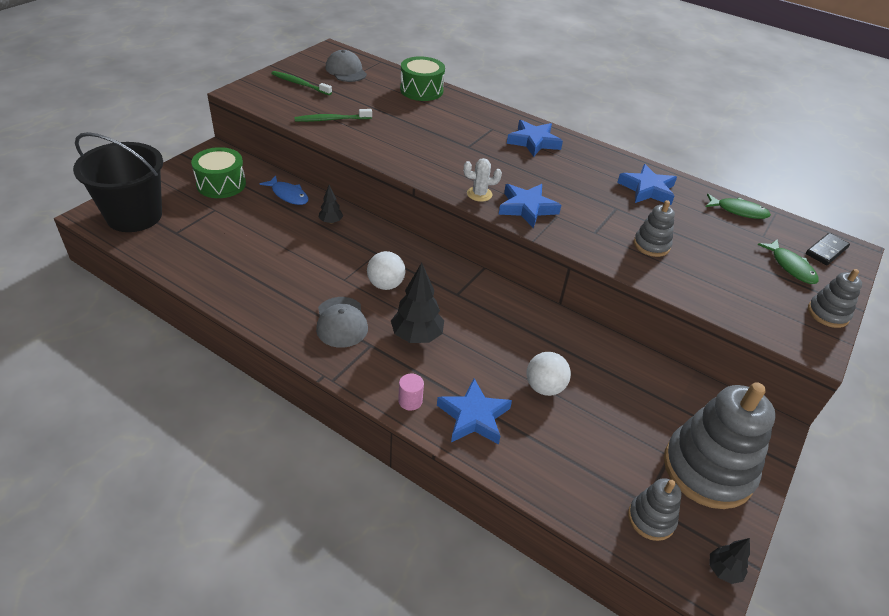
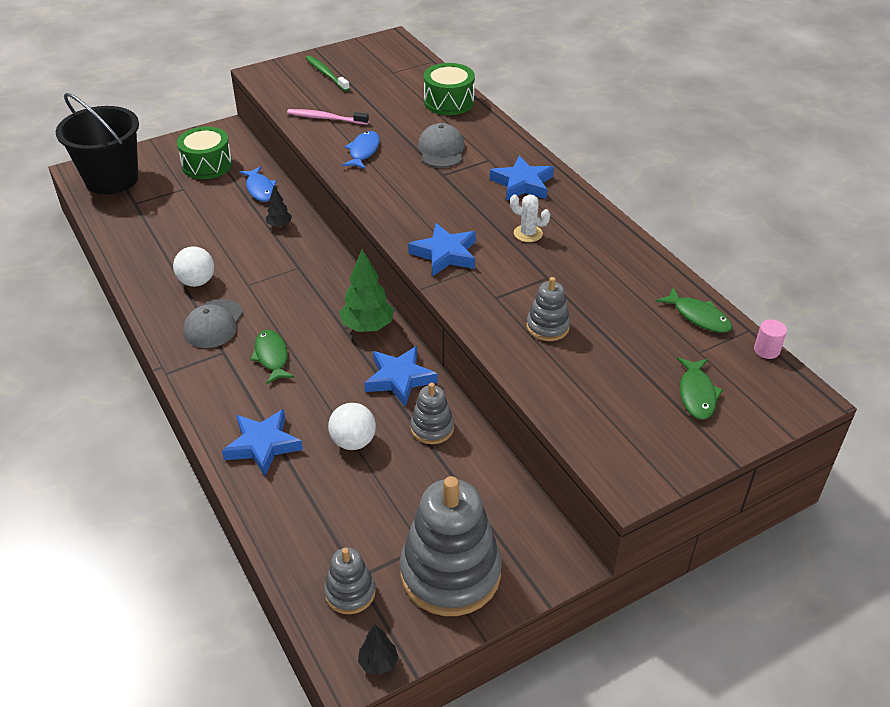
camera: 30 degrees right, 0 degrees up
green toothbrush [294,109,372,122] -> pink toothbrush [287,109,369,125]
grey cap [325,50,367,82] -> grey cap moved to [418,123,465,168]
white ball [367,251,406,290] -> white ball moved to [173,246,214,287]
black tree [391,263,444,343] -> green fish [250,330,294,384]
pink cylinder [398,373,424,411] -> pink cylinder moved to [754,319,787,359]
white cactus [464,158,502,202] -> white cactus moved to [510,194,550,242]
blue star [617,164,677,205] -> blue star moved to [364,346,438,406]
black domino [806,233,850,265] -> none
grey stacking toy [808,269,862,328] -> grey stacking toy moved to [410,383,454,444]
none -> green tree [339,249,394,332]
none -> blue fish [342,131,380,169]

